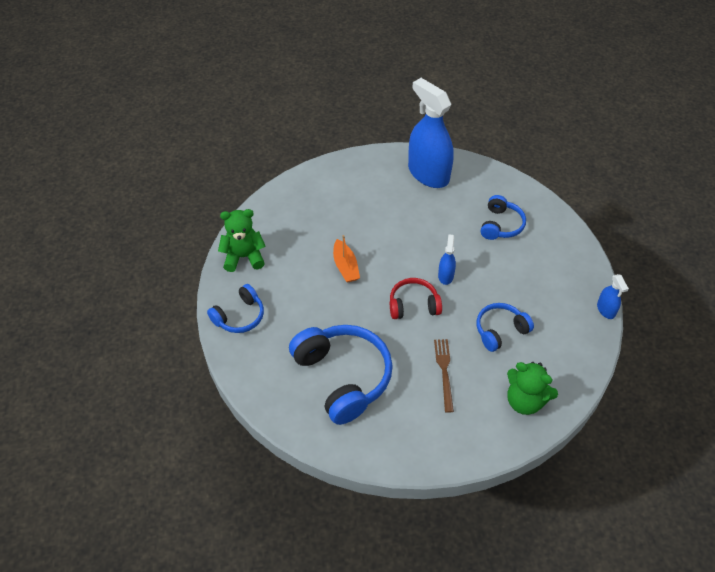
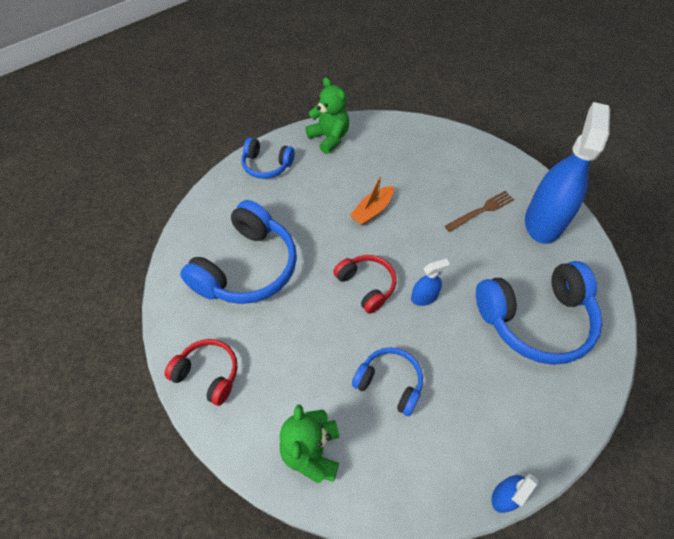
camera: 60 degrees right, 5 degrees up
brown fork [434,339,454,413] -> brown fork moved to [445,191,514,232]
blue headphones [481,195,526,240] -> blue headphones [476,261,602,365], size x1.81
none -> red headphones [165,339,238,406]

